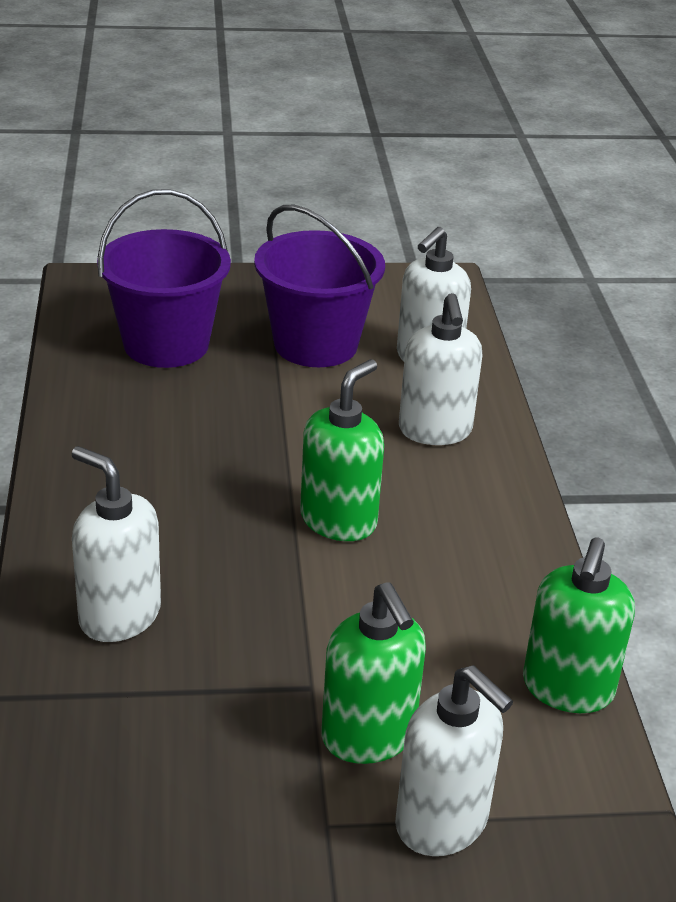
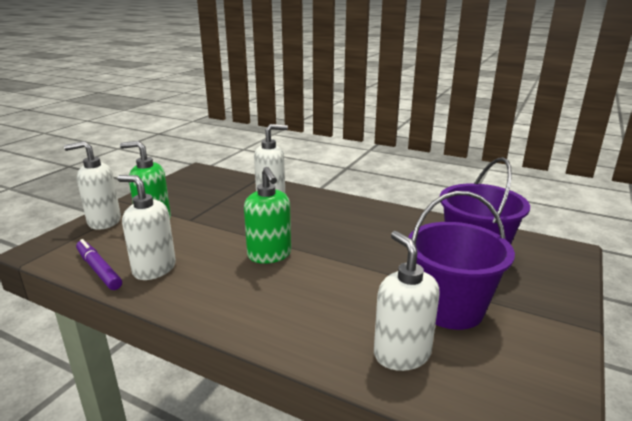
camera: 125 degrees right, 10 degrees down
white soap dispenser [399,293,482,445] -> white soap dispenser moved to [117,175,176,280]
green soap dispenser [523,538,635,713] -> purple marker [76,239,122,290]

